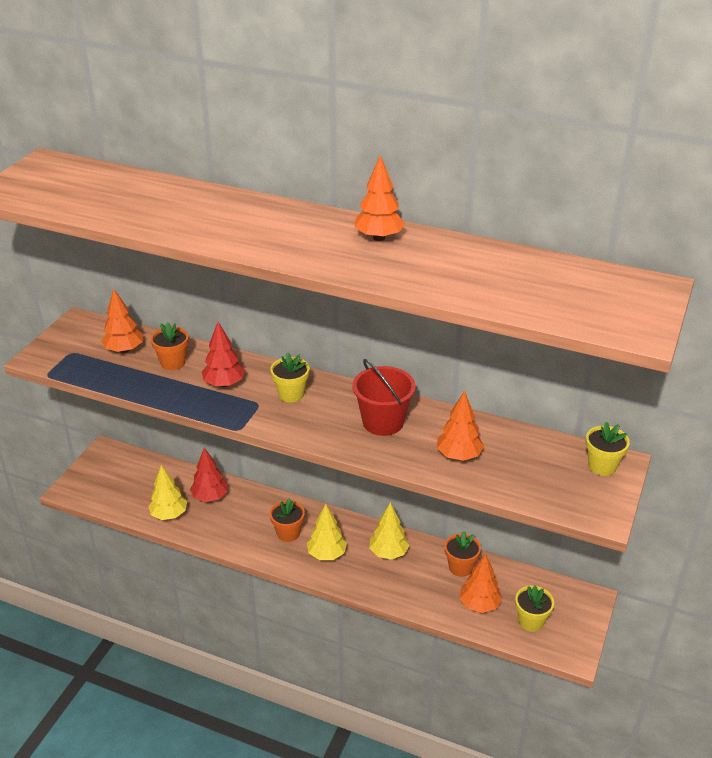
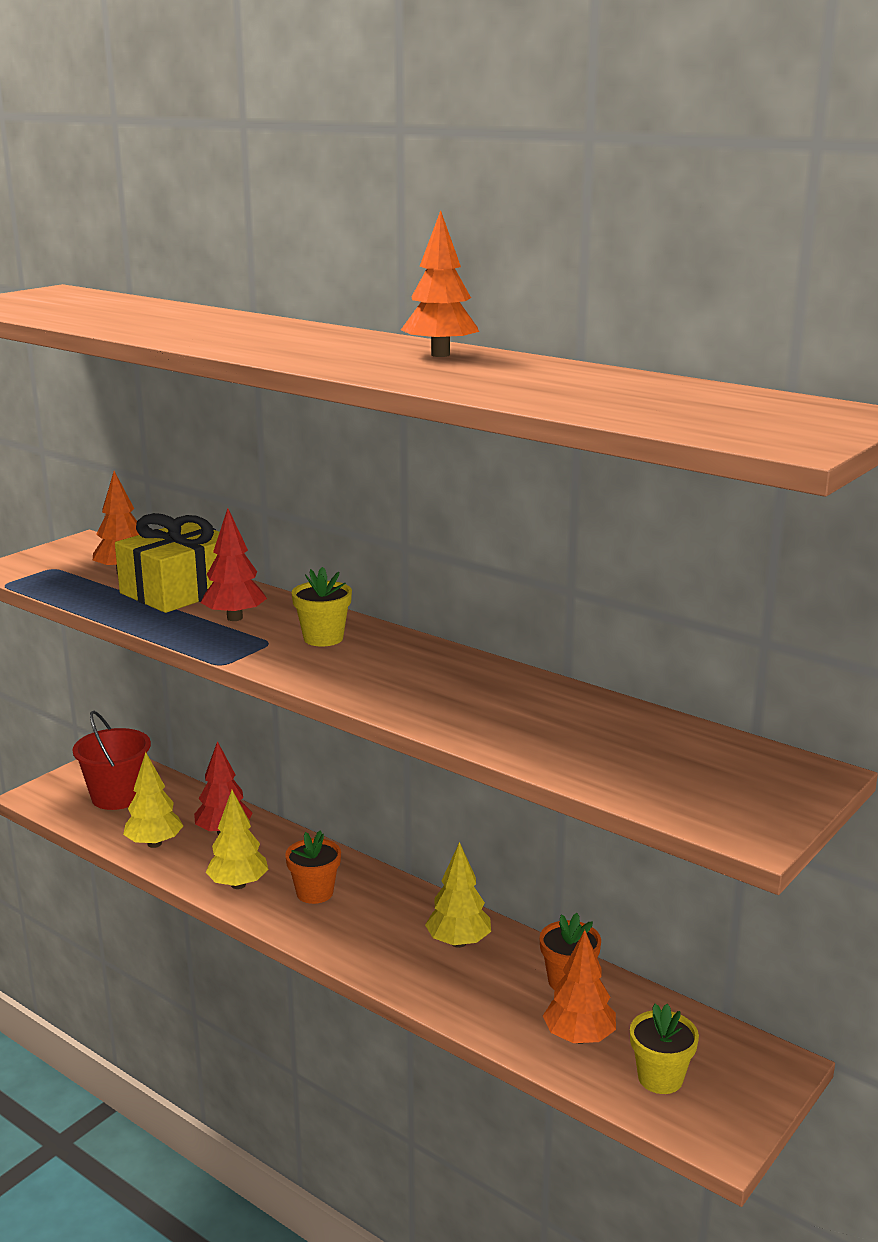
camera: 15 degrees right, 15 degrees down
orange flower pot [151,322,189,370] -> yellow gift [115,513,220,613]
yellow tree [307,504,347,560] -> yellow tree moved to [206,790,269,889]
red bucket [352,359,416,436] -> red bucket moved to [72,711,151,810]
orange tree [437,390,484,461] -> none
yellow flower pot [586,422,630,476] -> none

